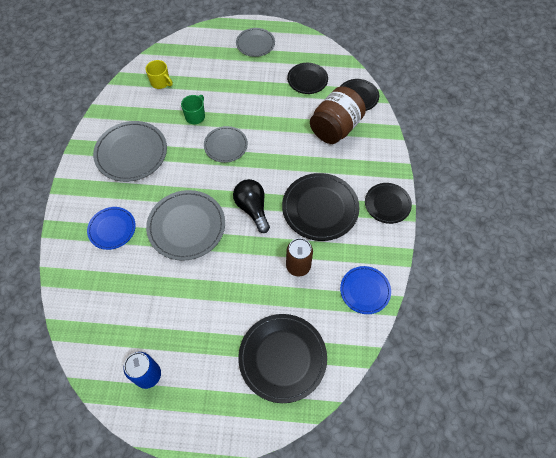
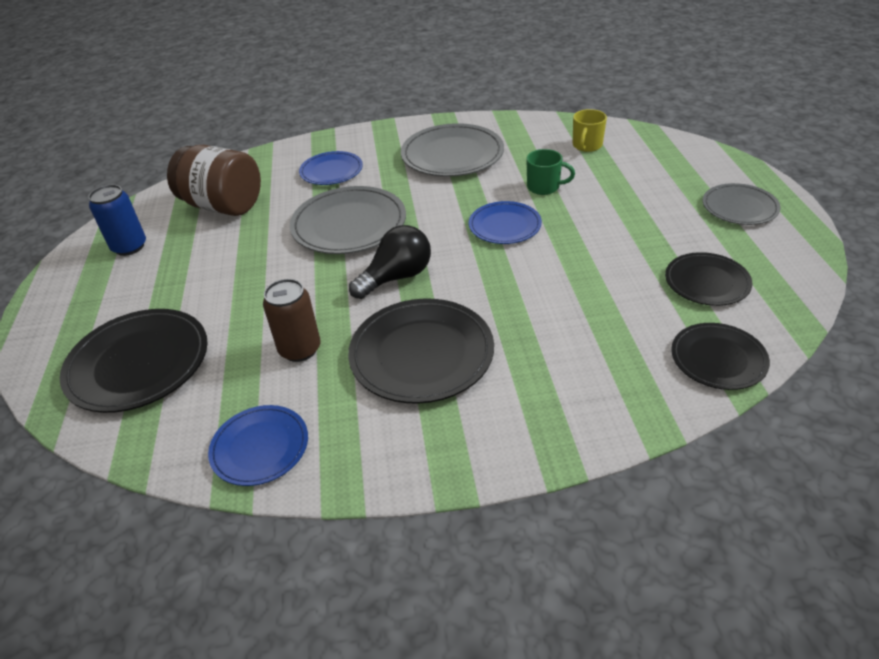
camera: 80 degrees right, 20 degrees down
grey plate [204,126,248,163] -> blue plate [469,201,542,244]
brown jar [310,86,366,144] -> brown jar moved to [167,145,261,216]
black plate [365,183,412,224] -> none

